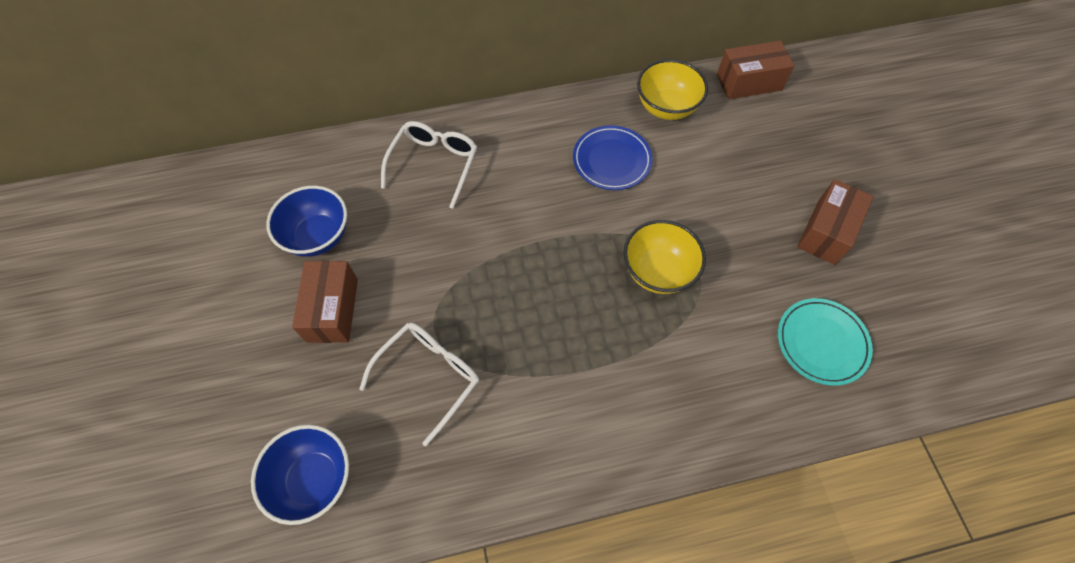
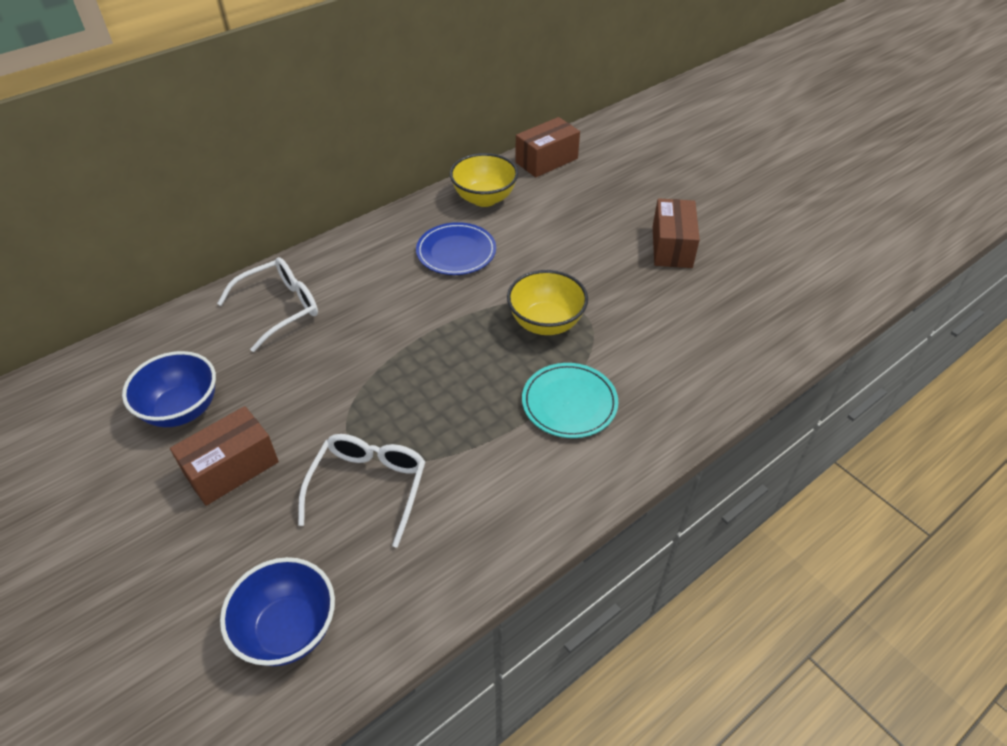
camera: 25 degrees left, 15 degrees down
brown box [292,261,358,343] -> brown box turned 75 degrees clockwise [170,406,279,506]
white glasses [381,121,477,209] -> white glasses turned 60 degrees clockwise [217,257,318,352]
turquoise plate [778,298,873,386] -> turquoise plate moved to [522,363,618,438]

